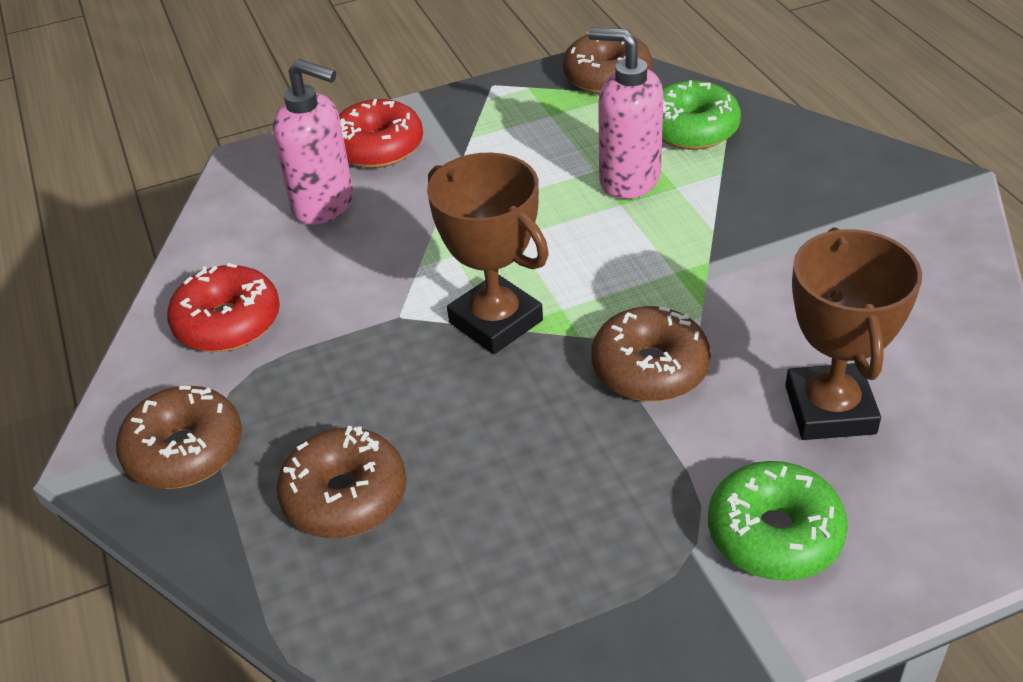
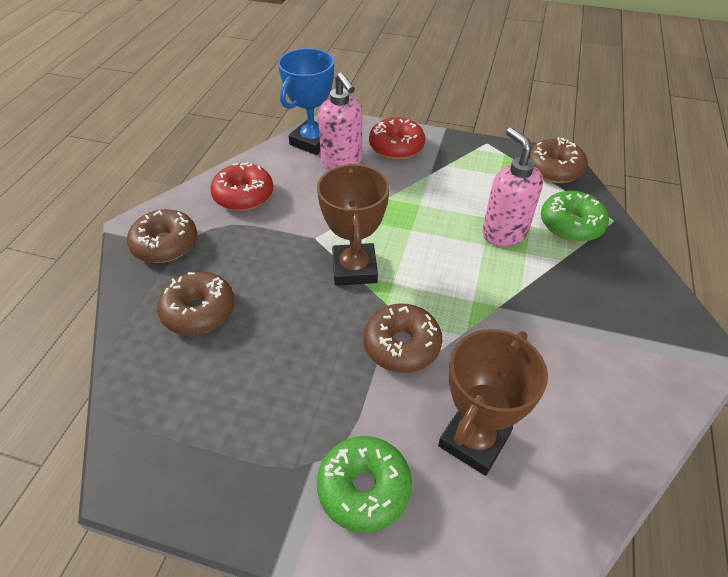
camera: 35 degrees right, 5 degrees up
none -> blue trophy [278,48,334,155]

